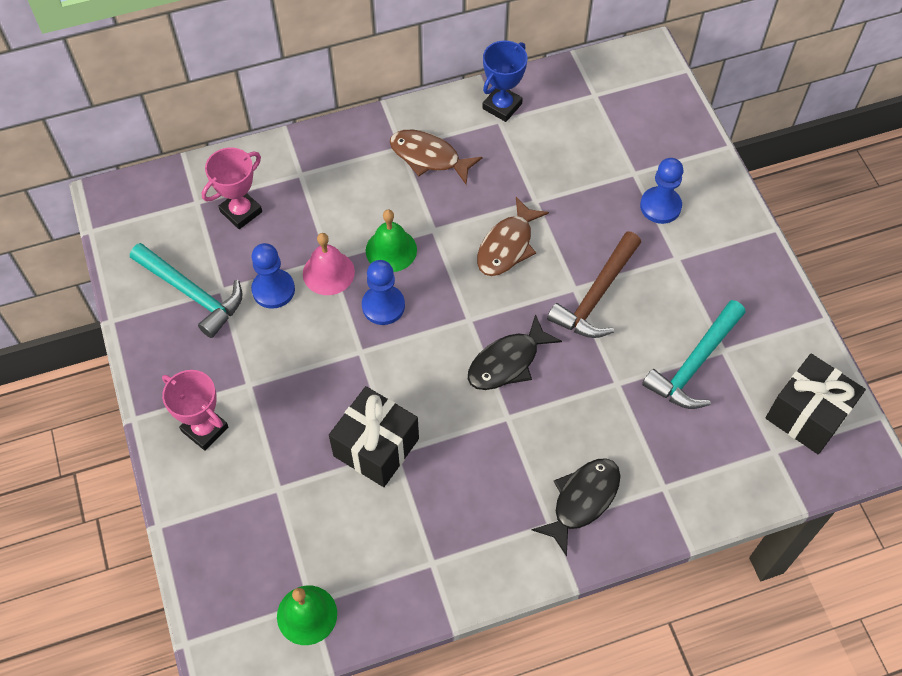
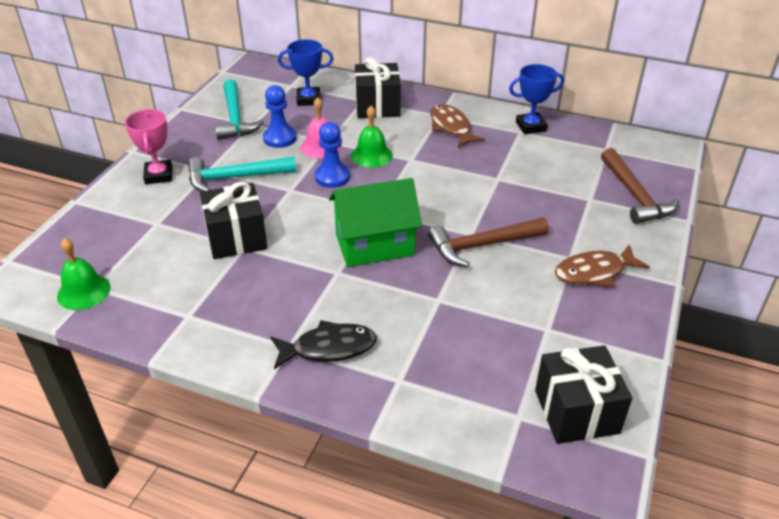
camera: 40 degrees right, 20 degrees down
pink trophy [202,148,262,229] -> blue trophy [278,39,333,106]
black fish [468,314,562,390] -> green house [329,178,422,267]
brown fish [477,197,549,276] -> brown fish moved to [555,244,650,287]
blue pawn [640,158,683,224] -> none
turquoise hammer [642,300,746,409] -> turquoise hammer moved to [188,157,296,192]
none -> black gift [355,57,401,118]
none -> brown hammer [601,148,679,224]

